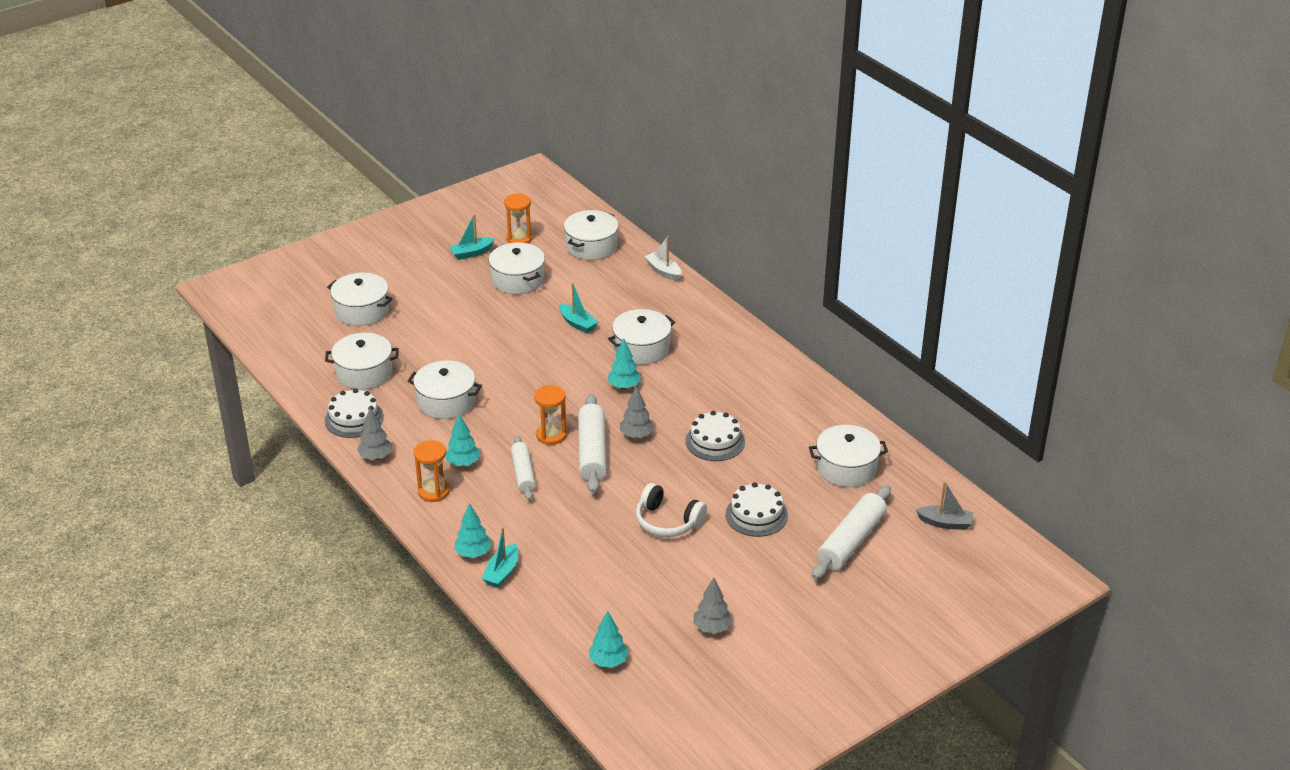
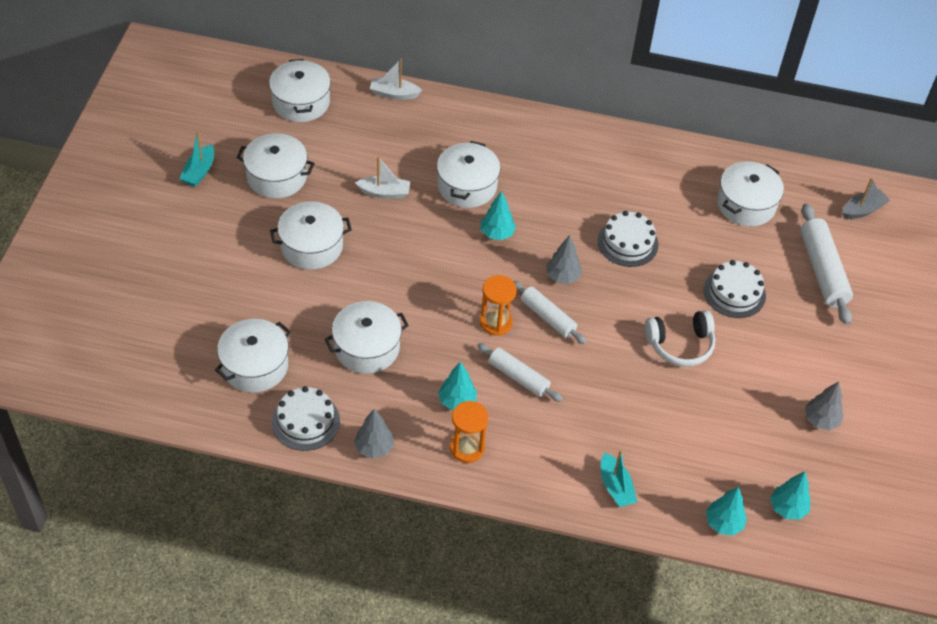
camera: 45 degrees left, 15 degrees up
white pot [327,272,393,326] -> white pot moved to [270,201,352,270]
turquoise tree [454,503,492,558] -> turquoise tree moved to [706,487,747,536]
orange hourglass [504,193,533,244] -> none
turquoise boat [559,283,598,333] -> white boat [355,156,410,199]
white rolling pin [578,394,607,493] -> white rolling pin [513,281,587,344], size x0.65

